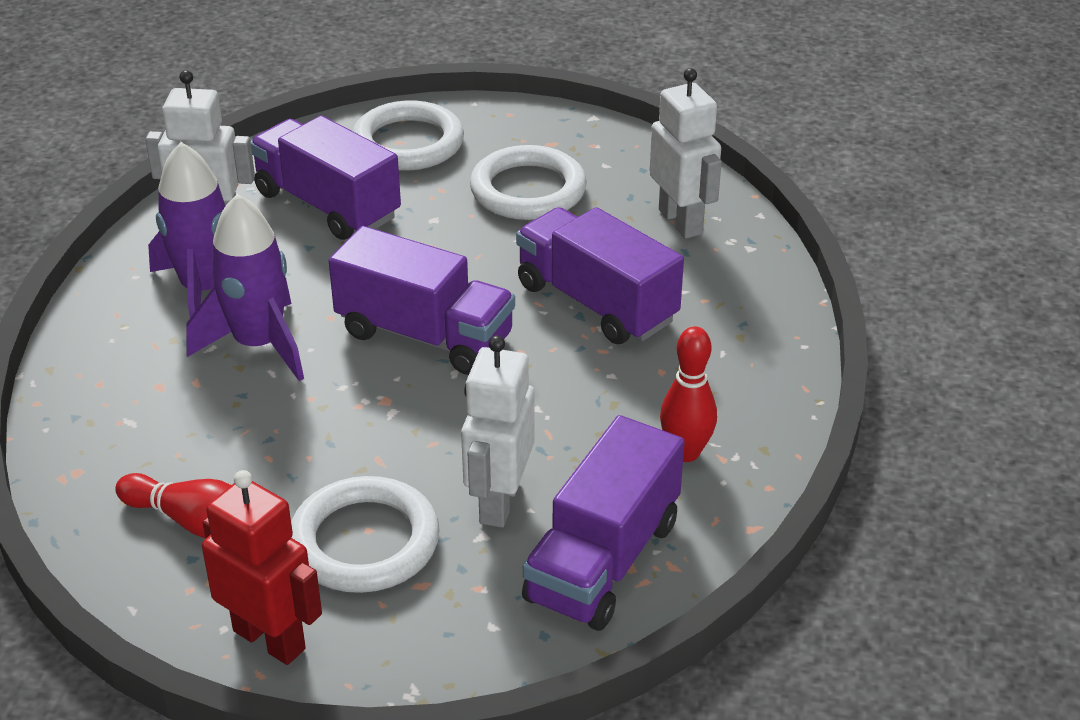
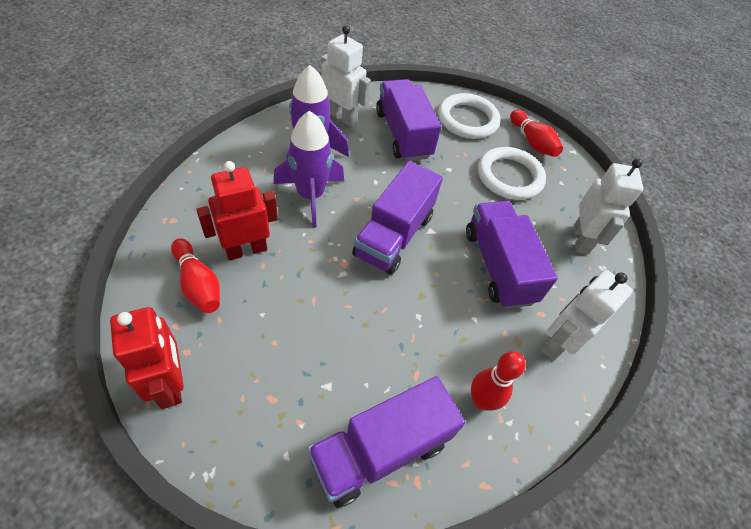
camera: 25 degrees right, 15 degrees up
white ring [291,476,440,593] -> none
purple truck [329,226,515,375] -> purple truck turned 60 degrees clockwise [352,161,443,275]
white robot [461,335,535,528] -> white robot moved to [542,270,633,361]
none -> red robot [197,161,278,260]
none -> red bowling pin [510,110,563,157]

